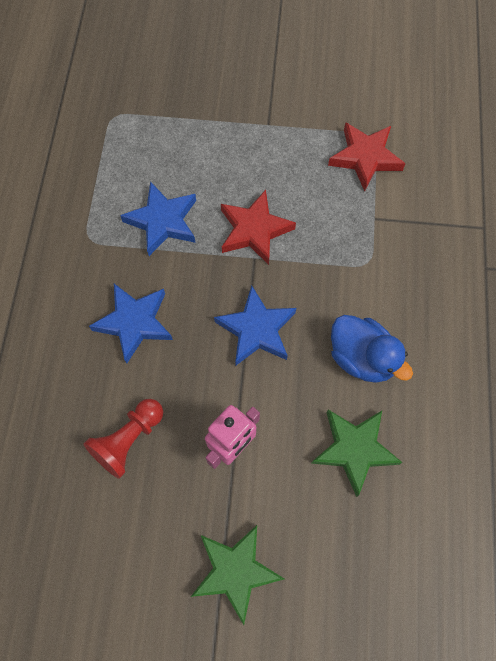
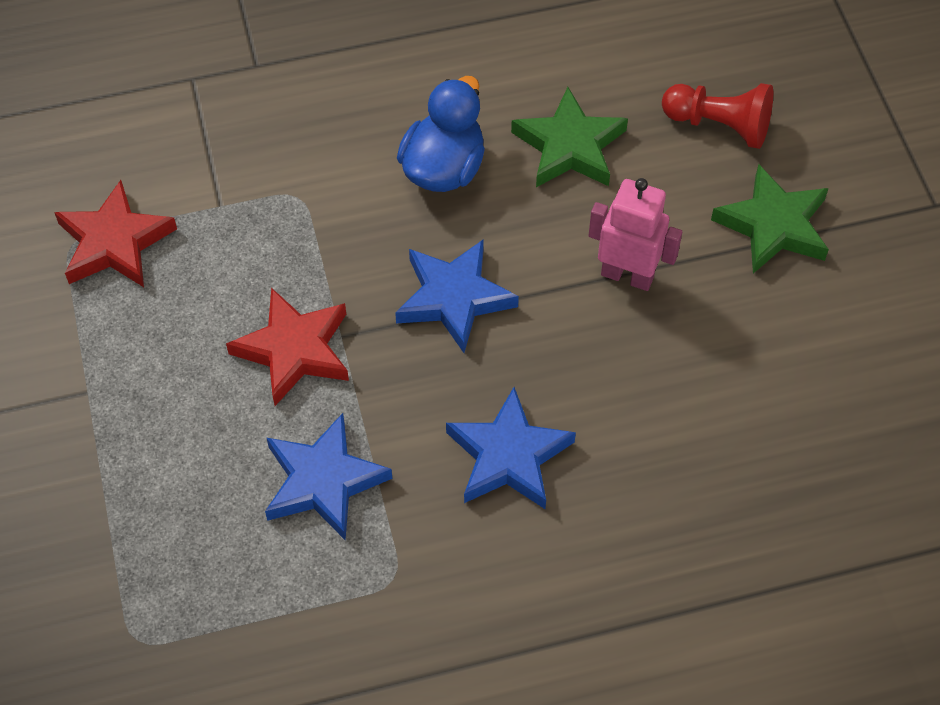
camera: 110 degrees left, 10 degrees down
red pawn [84,399,163,479] -> red pawn moved to [662,83,773,149]

